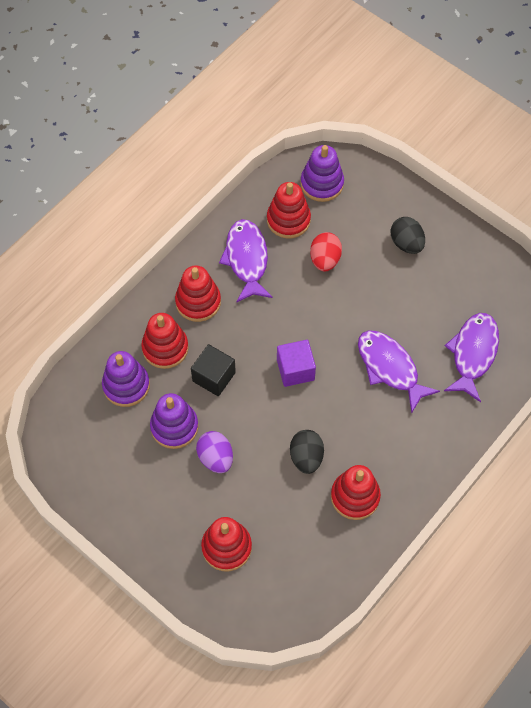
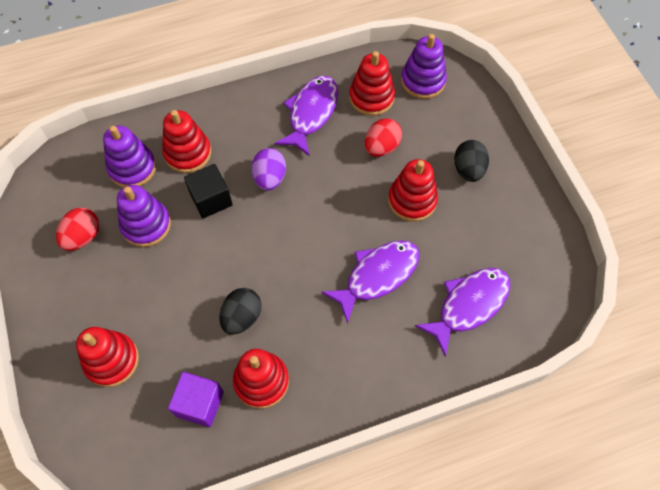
camera: 30 degrees right, 0 degrees up
red stacking toy [175,265,221,322] -> red stacking toy moved to [388,159,438,222]
purple egg [196,431,233,473] -> purple egg moved to [252,148,286,191]
purple cube [277,340,316,387] -> purple cube moved to [168,372,224,427]
purple fish [358,330,440,413] -> purple fish turned 60 degrees clockwise [321,240,419,324]
none -> red egg [56,208,99,251]

